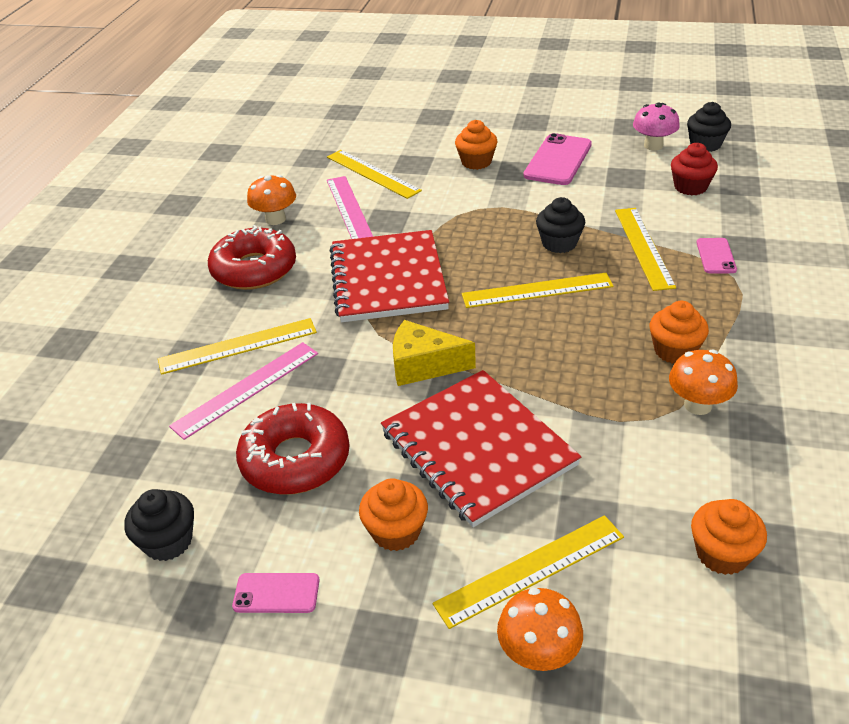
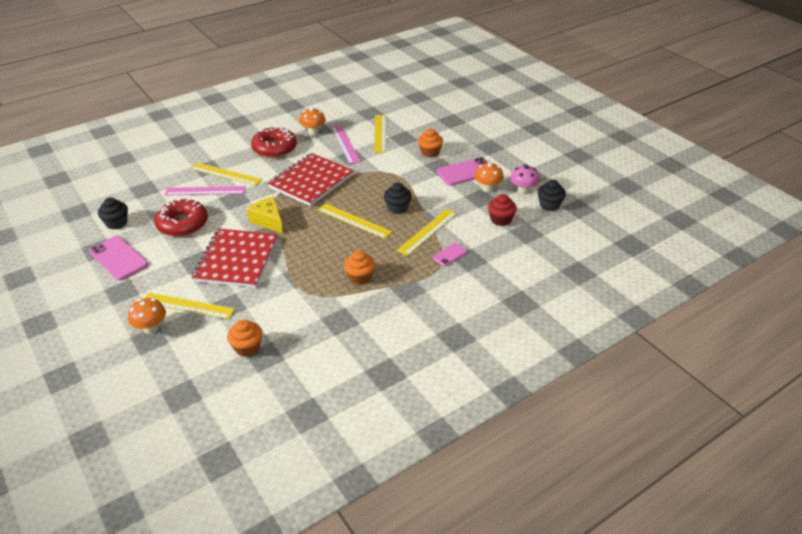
camera: 40 degrees right, 0 degrees up
pink phone [232,573,320,613] -> pink phone [89,236,148,280], size x1.82
pink ruler [327,176,373,239] -> pink ruler turned 45 degrees counterclockwise [331,125,361,164]
orange cupcake [359,478,428,551] -> none
orange mushroom [669,350,738,415] -> orange mushroom moved to [474,162,504,192]

